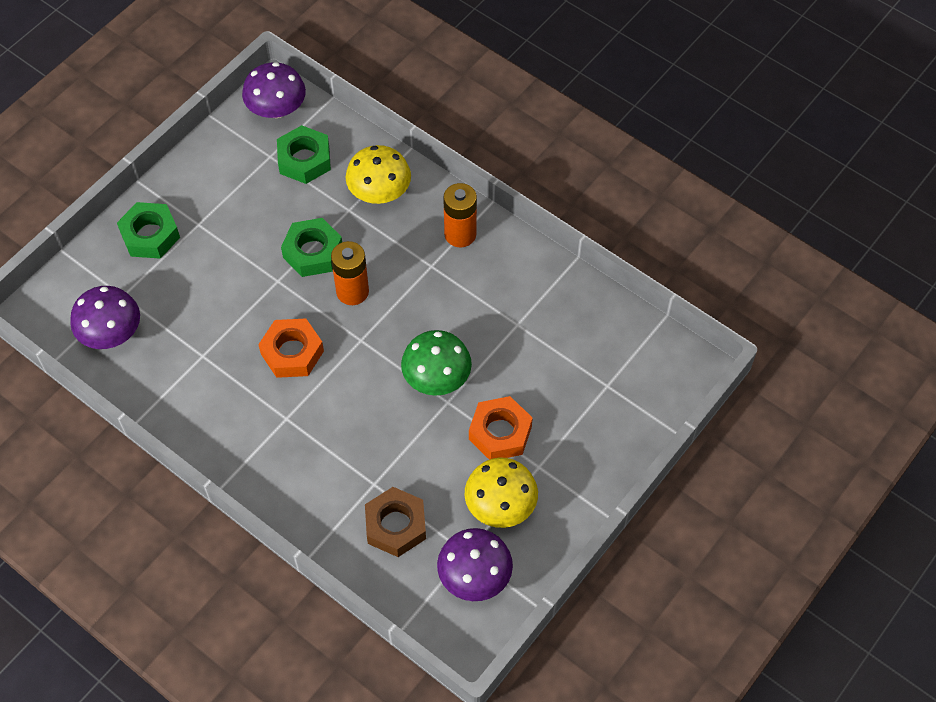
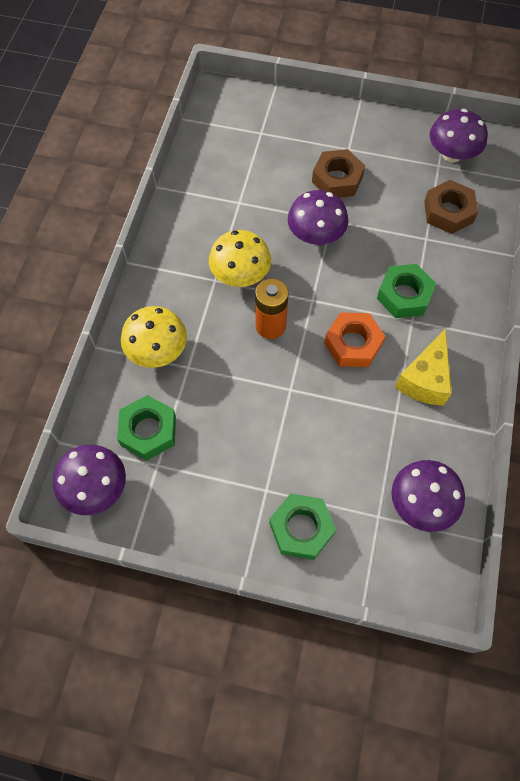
camera: 115 degrees left, 5 degrees up
green nut [281,218,342,277] -> green nut moved to [377,264,436,318]
green mushroom [401,330,472,396] -> purple mushroom [288,190,349,245]
orange battery [443,183,477,247] -> none
yellow mushroom [465,458,538,528] -> yellow mushroom moved to [209,230,271,287]
orange nut [469,396,533,460] -> brown nut [312,149,365,198]
none -> yellow cheese [395,329,452,406]

